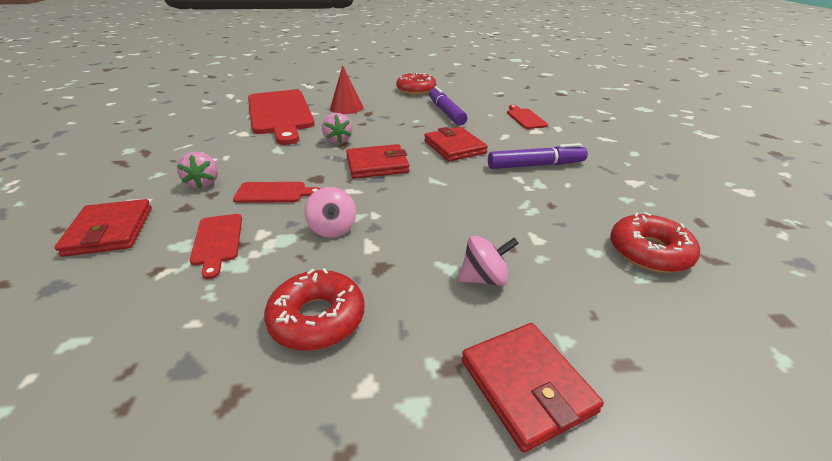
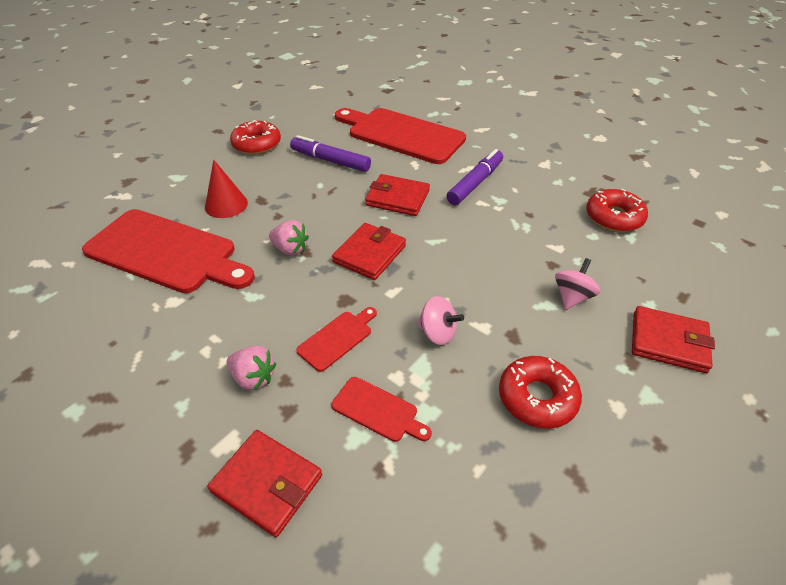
camera: 45 degrees left, 10 degrees up
red cutting board [507,105,548,129] -> red cutting board [335,108,466,164], size x2.27

